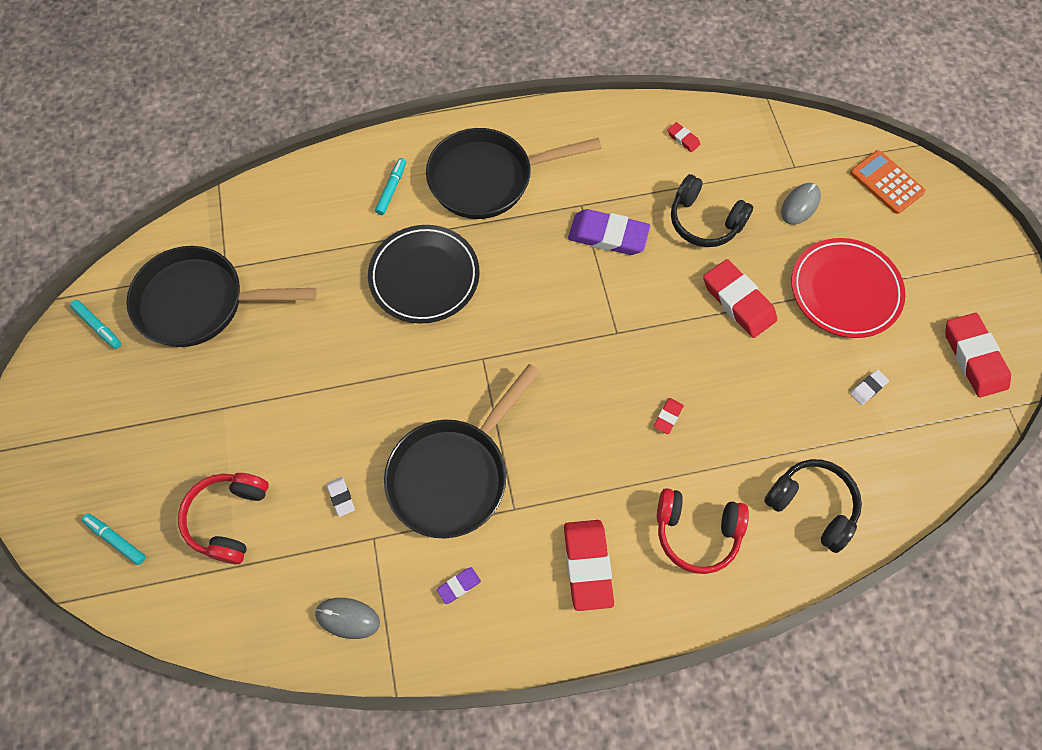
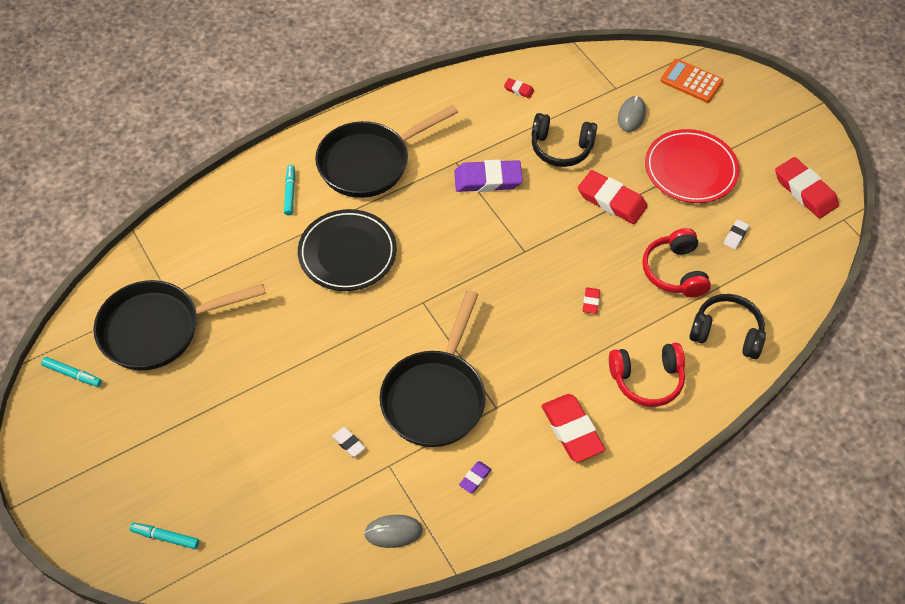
camera: 20 degrees left, 10 degrees down
red headphones [178,473,269,564] -> red headphones moved to [642,228,711,297]

